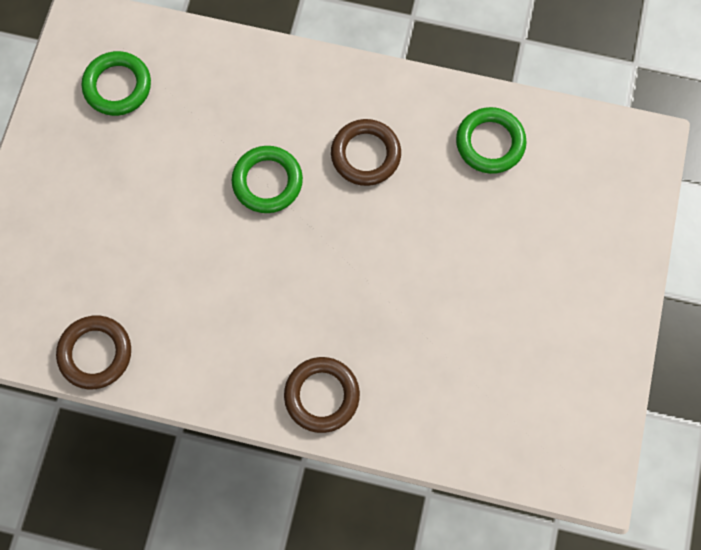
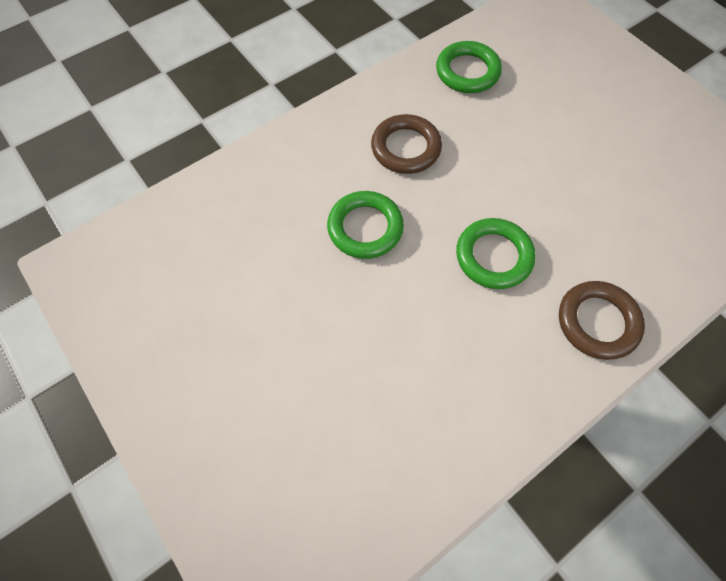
camera: 50 degrees left, 10 degrees down
brown ring [56,315,131,389] -> none
green ring [82,51,151,116] -> green ring moved to [456,218,536,289]

